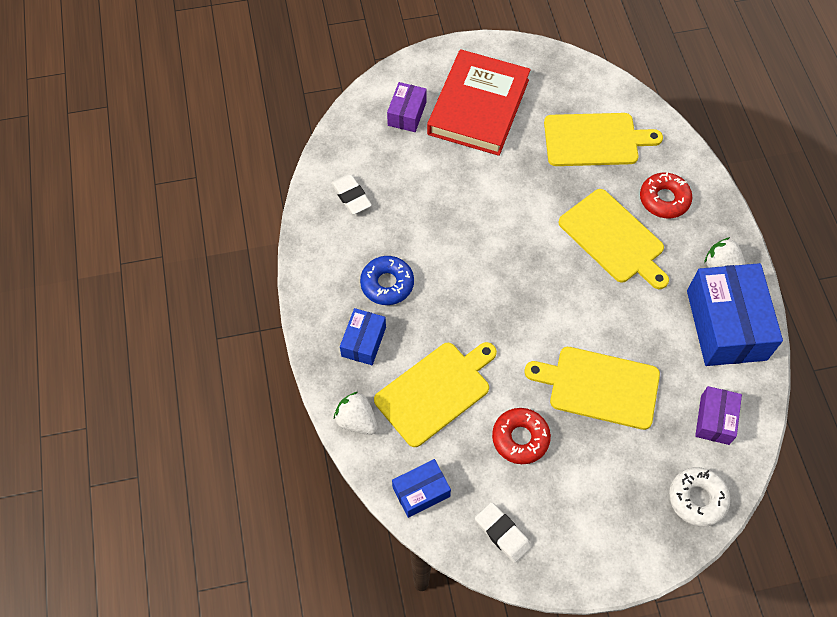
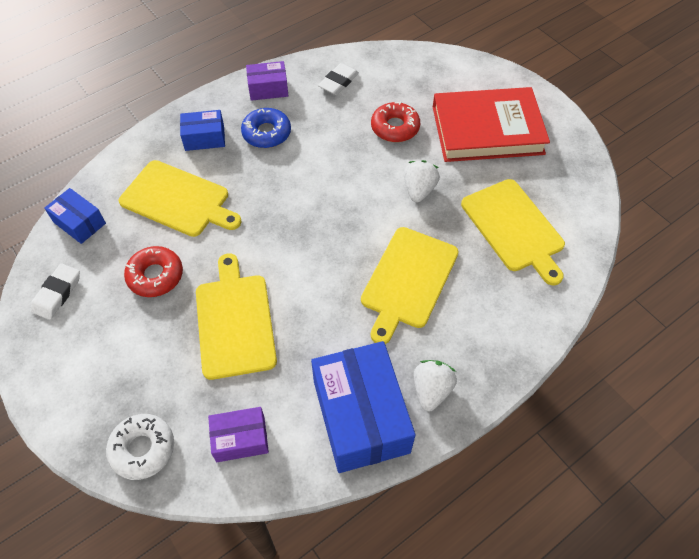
camera: 65 degrees right, 5 degrees down
white strawberry [334,392,378,435] -> white strawberry moved to [404,160,440,203]
purple box [387,82,427,132] -> purple box moved to [246,61,288,101]
red donut [640,172,693,218] -> red donut moved to [371,102,420,142]
blue box [687,263,783,366] -> blue box turned 75 degrees counterclockwise [311,341,415,473]

